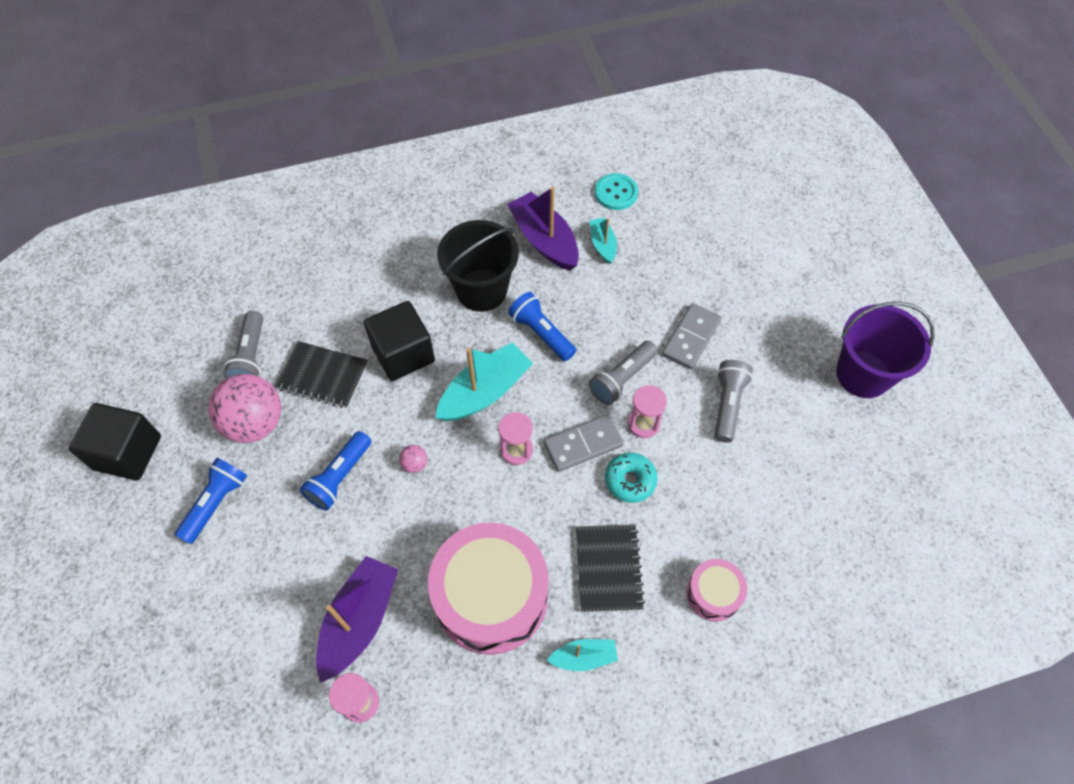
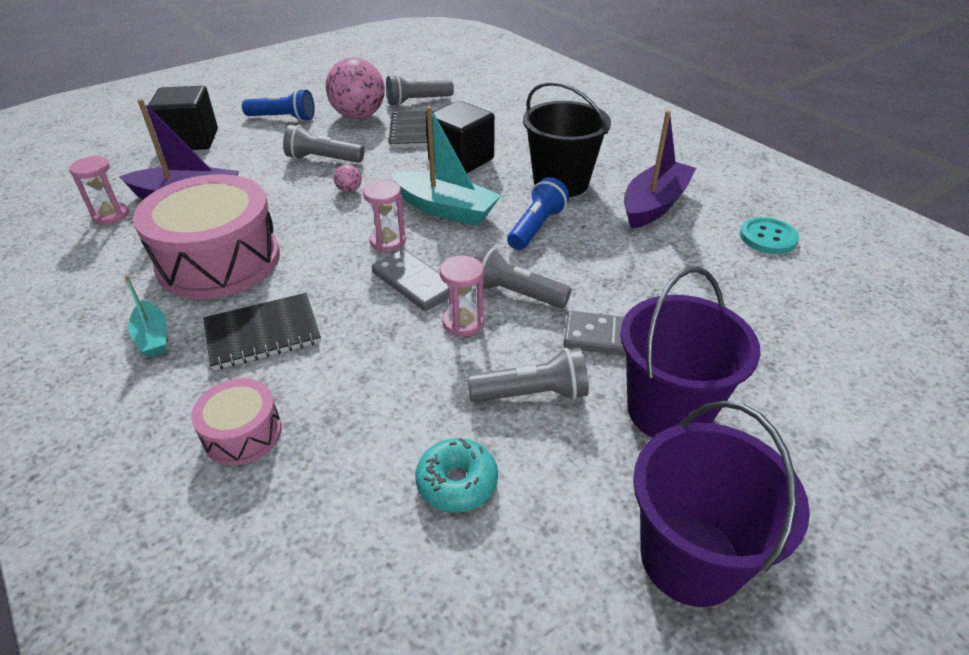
camera: 70 degrees right, 20 degrees down
black cube [69,403,161,481] -> black cube moved to [148,86,218,150]
blue flashlight [300,431,371,511] -> grey flashlight [283,125,364,163]
turquoise boat [590,218,617,264] -> none
turquoise donut [605,453,658,503] -> turquoise donut moved to [415,438,498,513]
none -> purple bucket [620,267,761,438]

